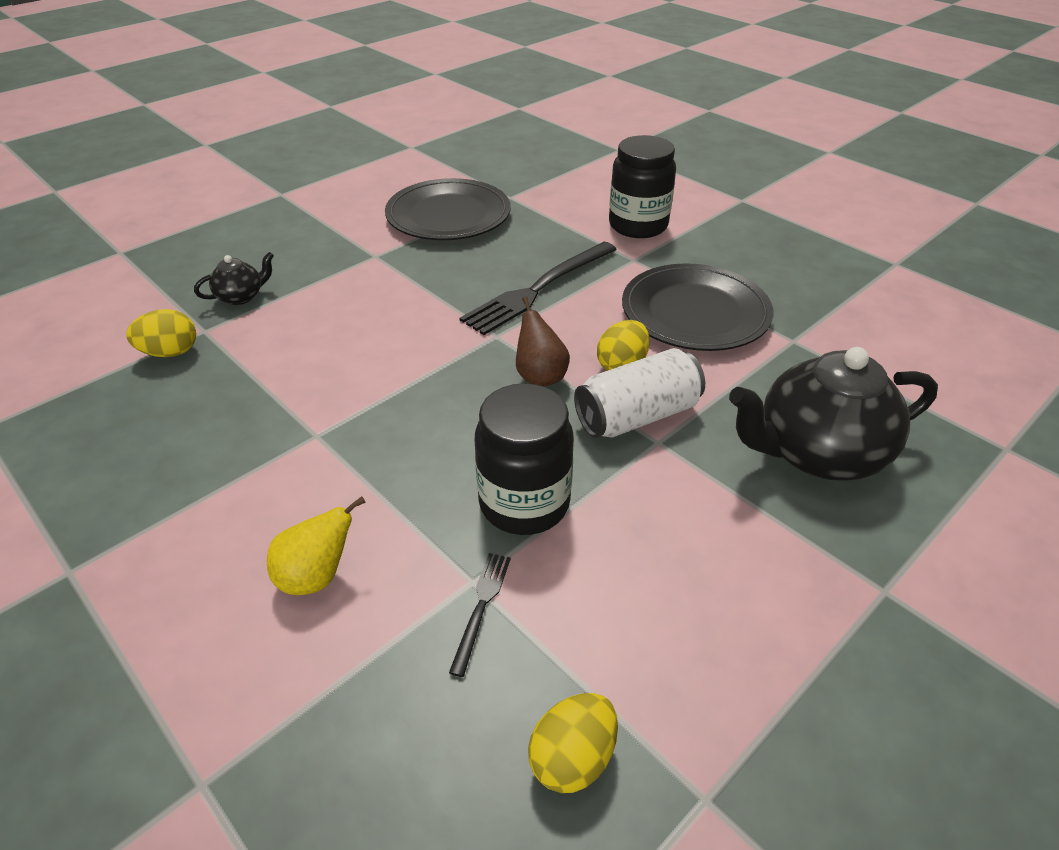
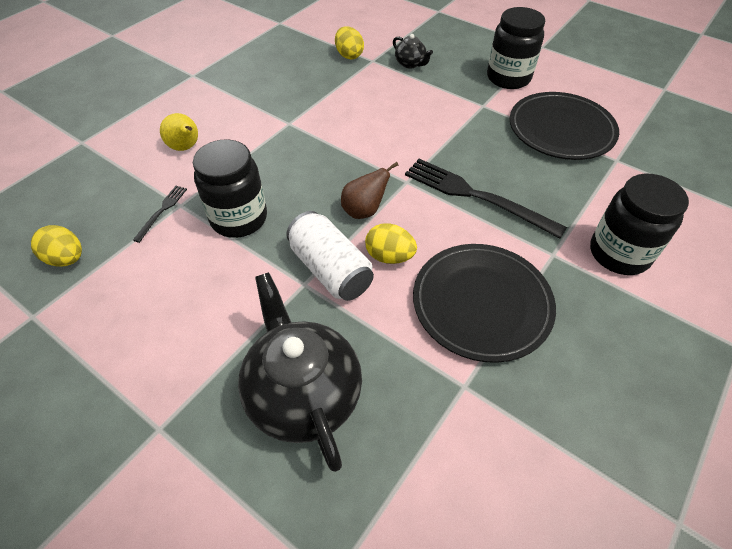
camera: 80 degrees right, 10 degrees up
black fork [449,553,511,677] -> black fork turned 75 degrees counterclockwise [133,186,187,243]
none -> black jar [487,7,545,89]

